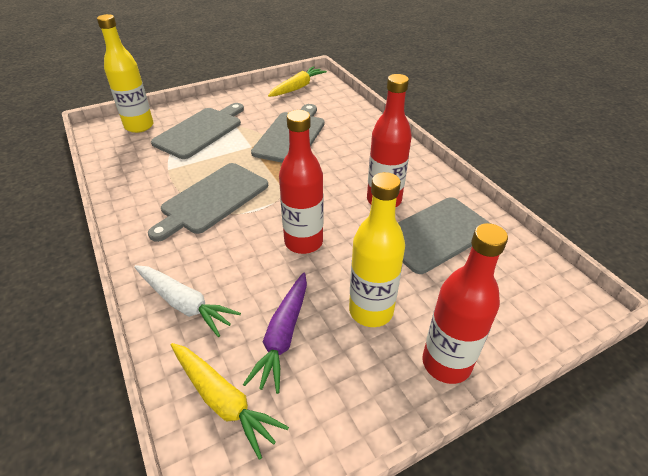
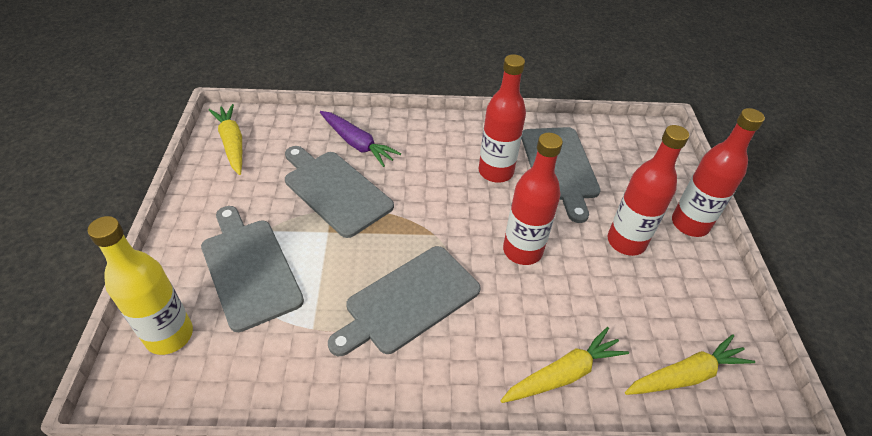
camera: 65 degrees left, 5 degrees up
white carrot [134,265,241,337] -> yellow carrot [500,327,629,403]
grey cutting board [148,163,268,242] -> grey cutting board turned 75 degrees clockwise [328,246,481,356]
purple carrot [243,273,307,394] -> purple carrot moved to [320,111,401,167]
yellow bottle [349,172,405,327] -> red bottle [607,125,689,256]

